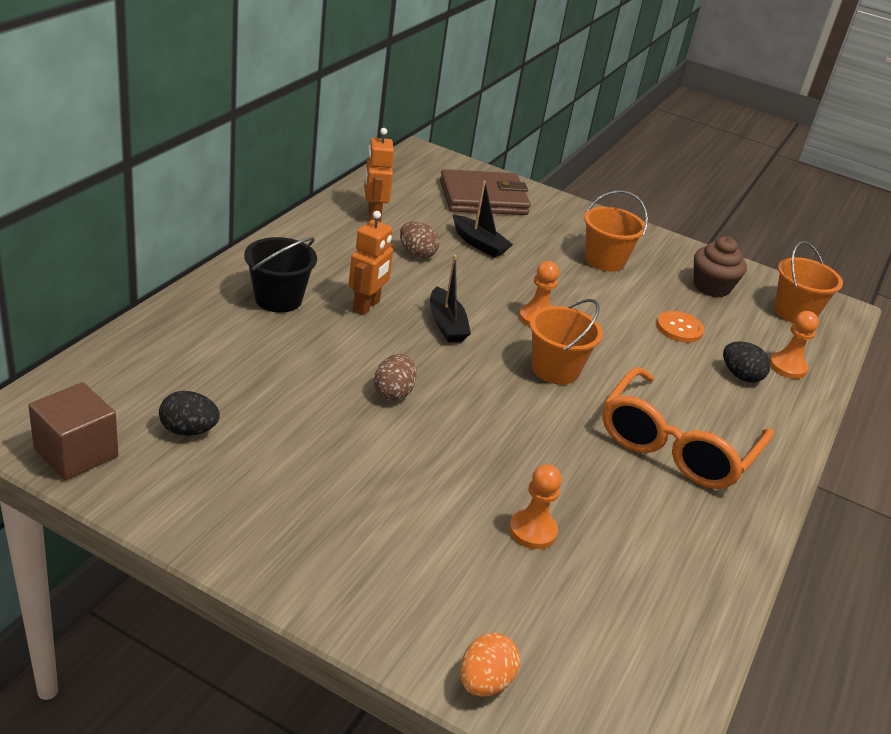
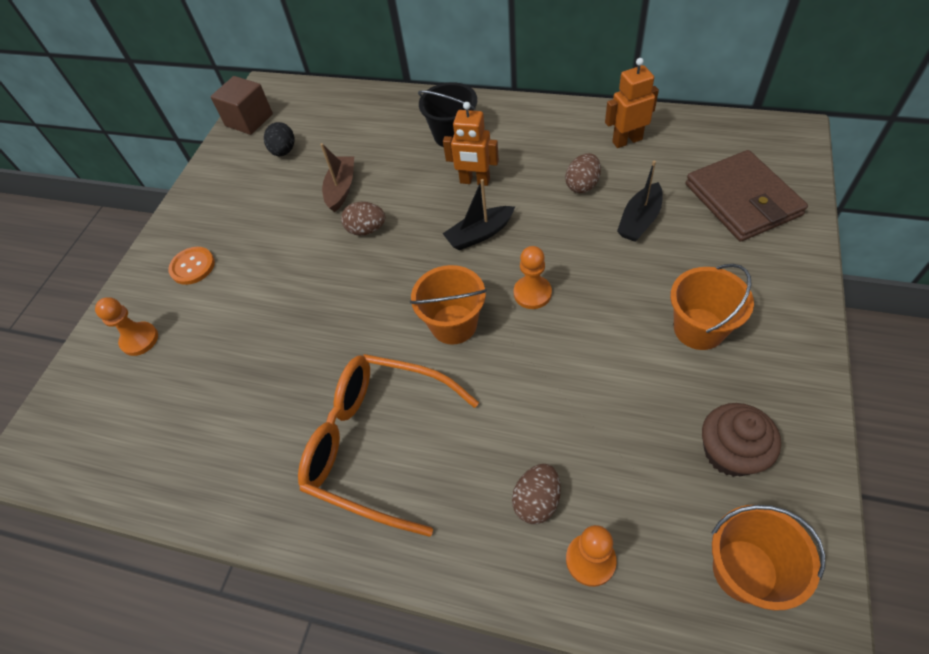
camera: 90 degrees right, 20 degrees up
orange egg [460,633,520,697] -> none
orange pawn [509,464,562,549] -> orange pawn moved to [95,297,158,356]
orange button [657,311,704,343] -> orange button moved to [168,247,215,285]
black egg [723,341,771,383] -> brown egg [512,464,561,524]
none -> brown boat [320,143,354,212]

